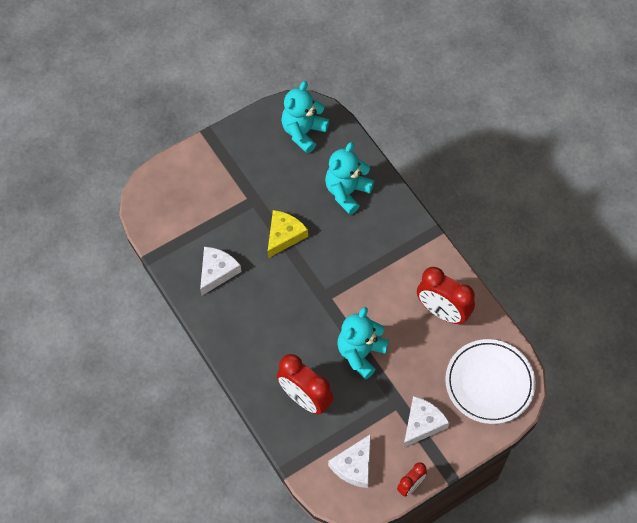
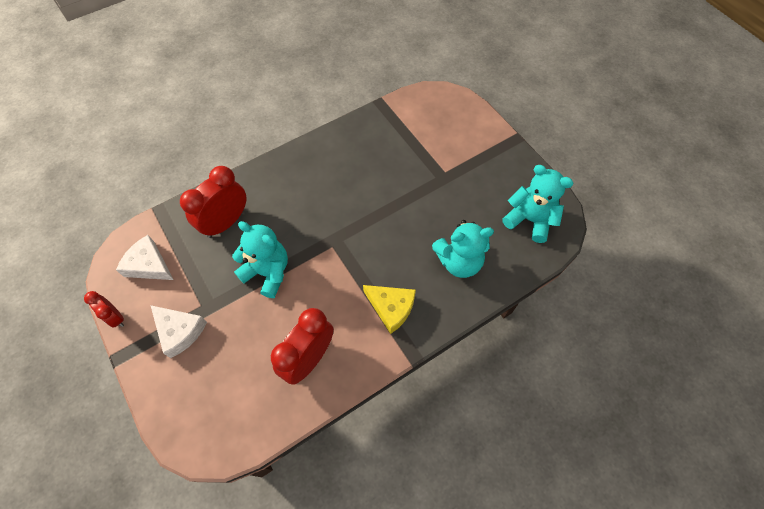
camera: 90 degrees right, 0 degrees up
white cheese [200,247,241,296] -> none
yellow cheese [268,210,308,258] -> yellow cheese moved to [363,285,416,334]
turquoise teddy bear [325,142,374,215] -> turquoise teddy bear turned 135 degrees clockwise [432,220,494,278]
white plate [445,339,536,424] -> none

